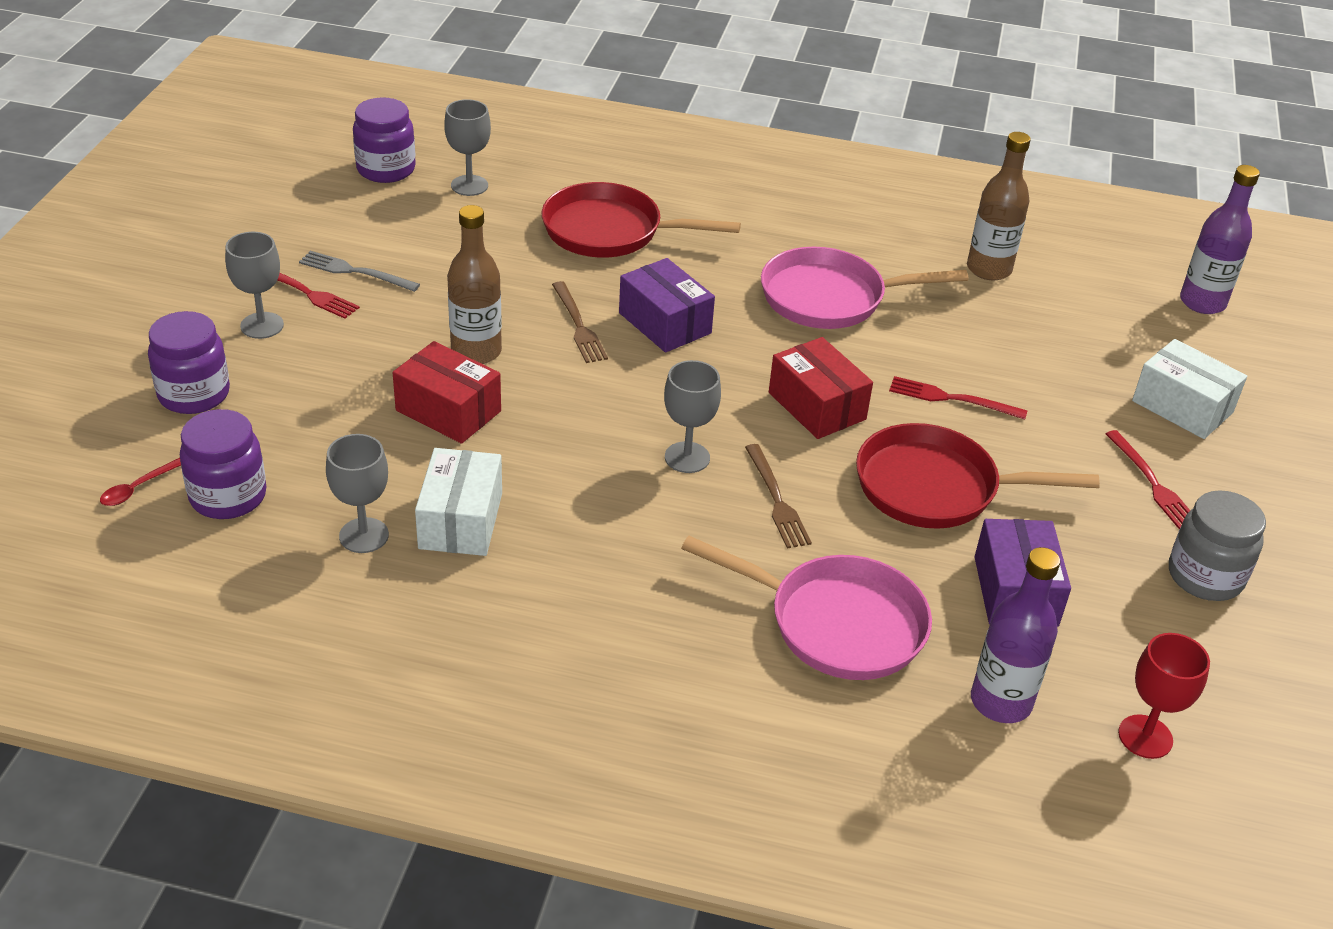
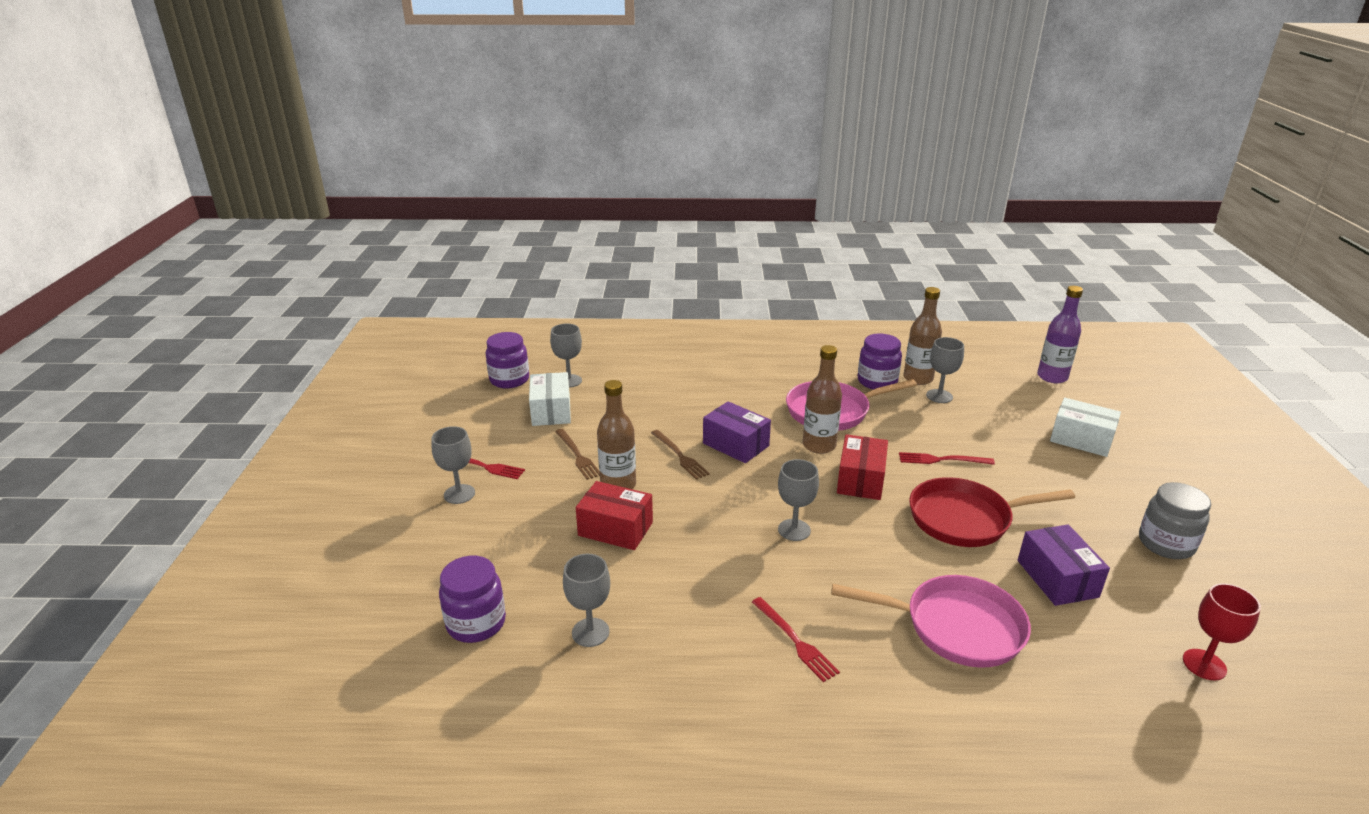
camera: 10 degrees left, 10 degrees down
red spoon [100,458,181,506] -> none
purple jar [148,311,230,414] -> purple jar moved to [858,334,902,390]
grey fork [299,251,420,292] -> none
white box [415,448,502,556] -> white box moved to [529,372,571,426]
red pan [541,182,741,257] -> none
brown fork [745,444,812,548] -> brown fork moved to [555,429,600,480]
red box [769,337,873,439] -> red box turned 60 degrees clockwise [837,434,888,500]
purple bottle [971,547,1060,723] -> none
red fork [1106,430,1190,530] -> red fork moved to [752,597,840,682]
none -> brown bottle [803,345,842,454]
none -> grey goblet [926,337,964,403]

